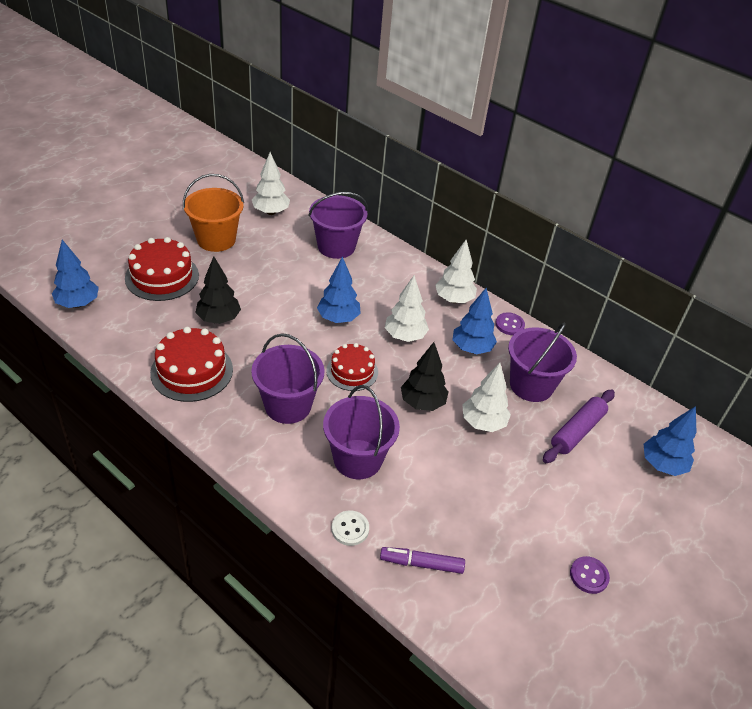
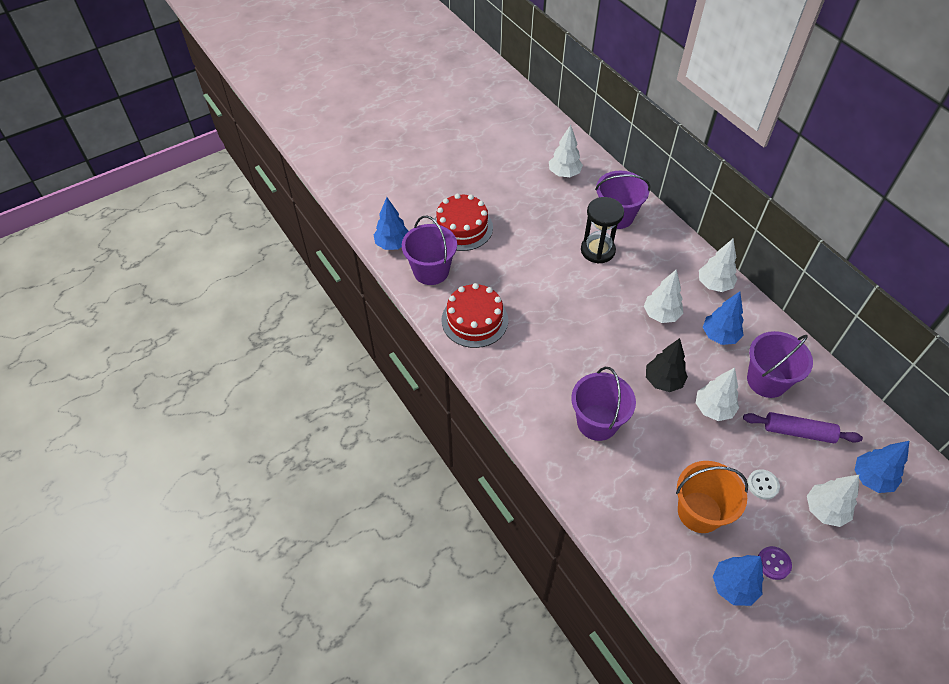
camera: 20 degrees right, 10 degrees up
orange bucket [183,174,244,252] -> orange bucket moved to [676,461,748,533]
black tree [195,256,241,324] -> none
purple bucket [251,333,325,424] -> purple bucket moved to [402,215,457,285]
blue tree [317,256,361,323] -> blue tree moved to [713,555,764,606]
red cake [326,343,378,391] -> none
white button [332,510,369,546] -> white button moved to [747,469,780,500]
purple marker [380,547,465,574] -> none
purple button [495,312,525,335] -> none
purple rolling pin [543,389,615,463] -> purple rolling pin turned 45 degrees clockwise [743,412,863,443]
none -> black hourglass [581,197,624,263]
none -> white tree [807,475,859,527]

